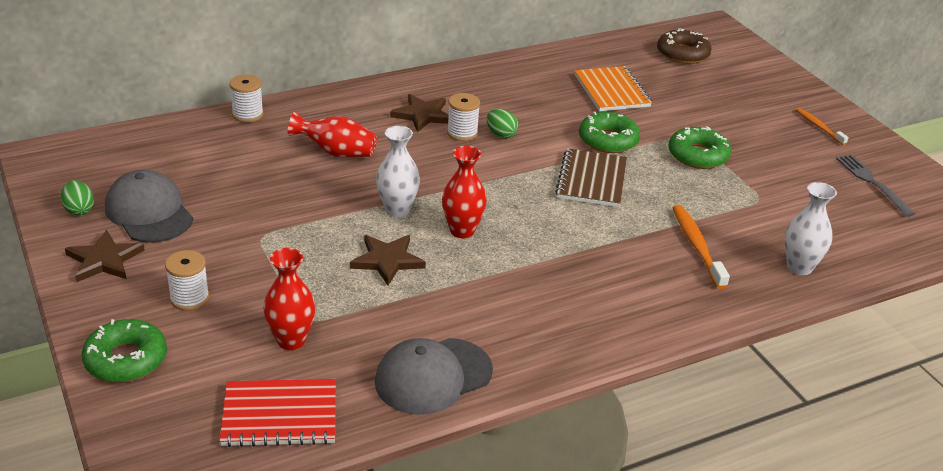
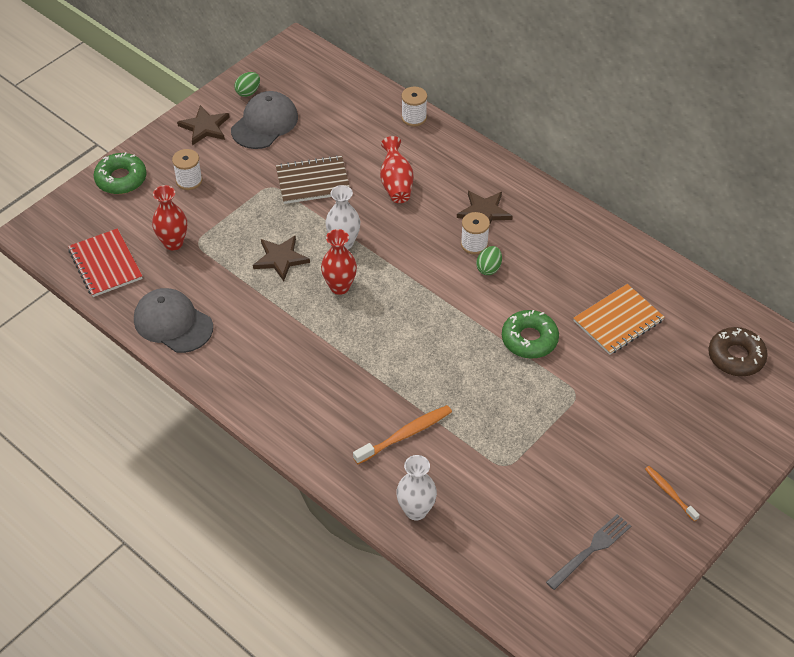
camera: 70 degrees right, 15 degrees up
brown notebook [555,148,627,207] -> brown notebook moved to [276,155,350,204]
green donut [669,126,731,169] -> none
orange toothbrush [796,108,849,145] -> orange toothbrush turned 75 degrees counterclockwise [645,466,700,522]

